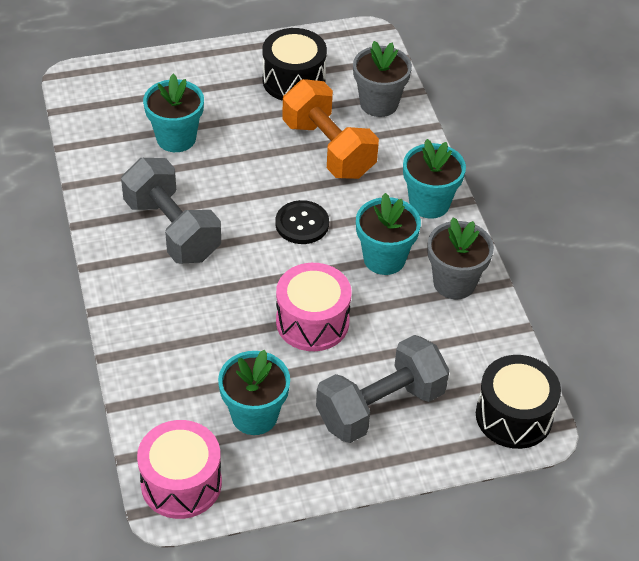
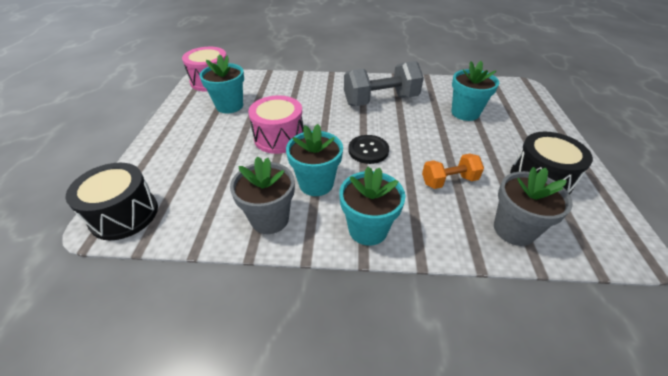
camera: 110 degrees right, 5 degrees down
orange dumbbell [282,79,379,179] -> orange dumbbell [422,154,484,189], size x0.57
grey dumbbell [316,335,450,443] -> none

